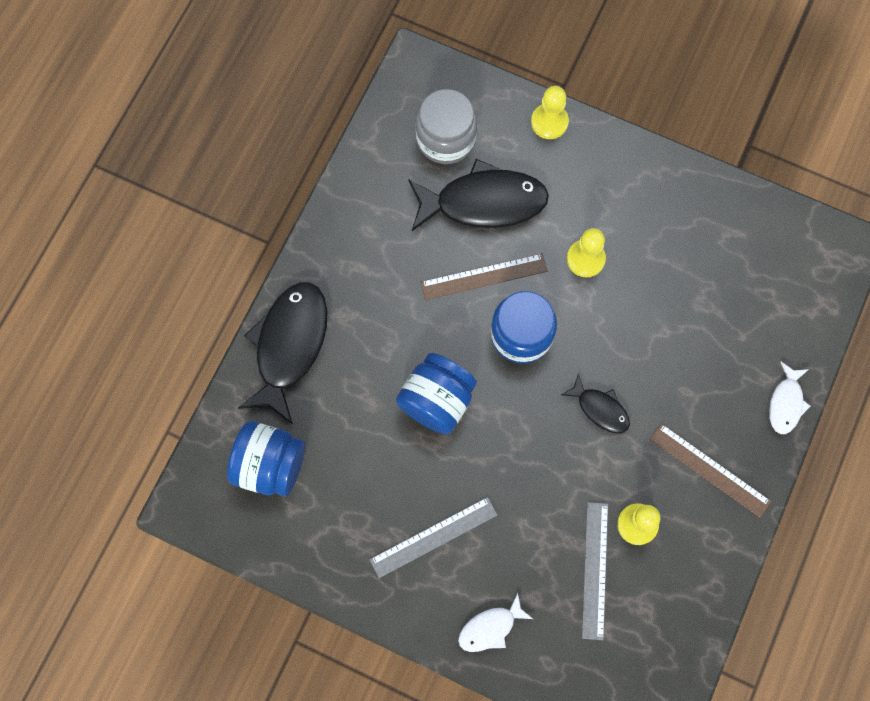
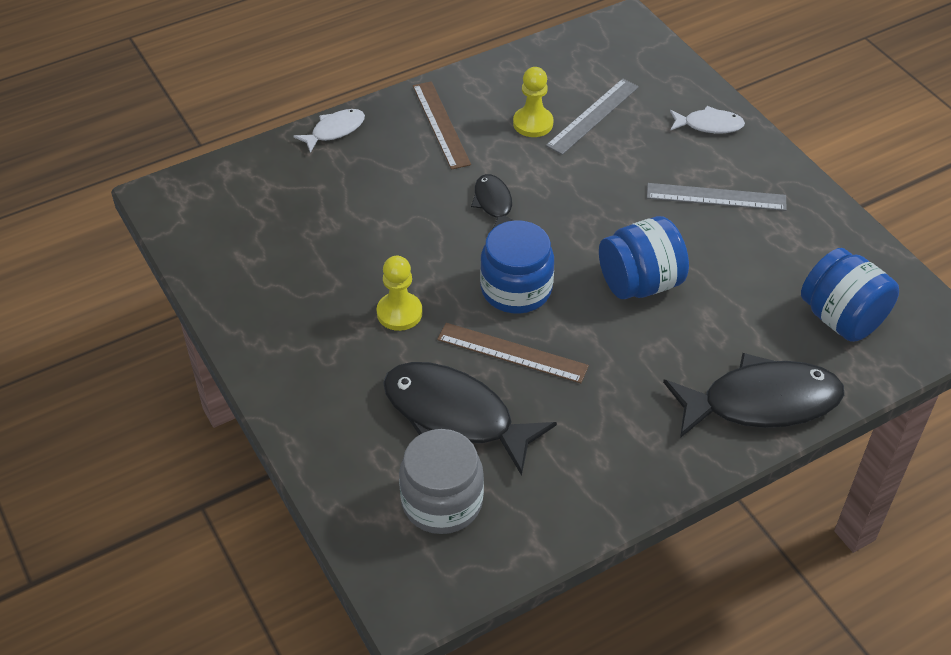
camera: 145 degrees left, 25 degrees down
black fish [238,282,328,424] -> black fish turned 150 degrees counterclockwise [663,353,844,438]
yellow pawn [531,86,569,139] -> none

